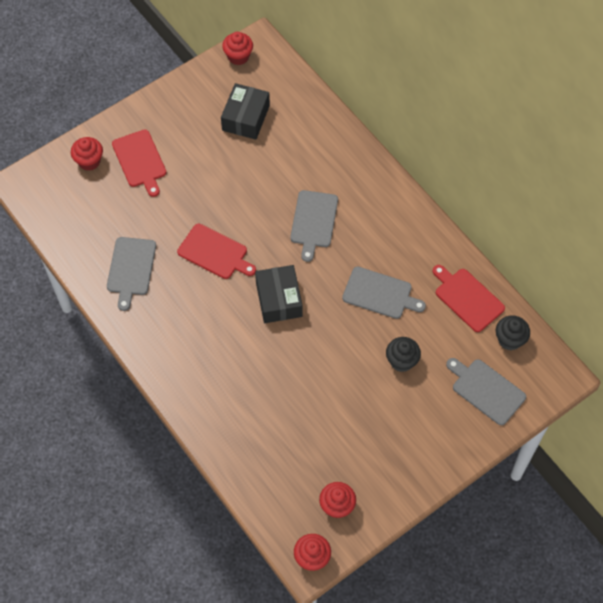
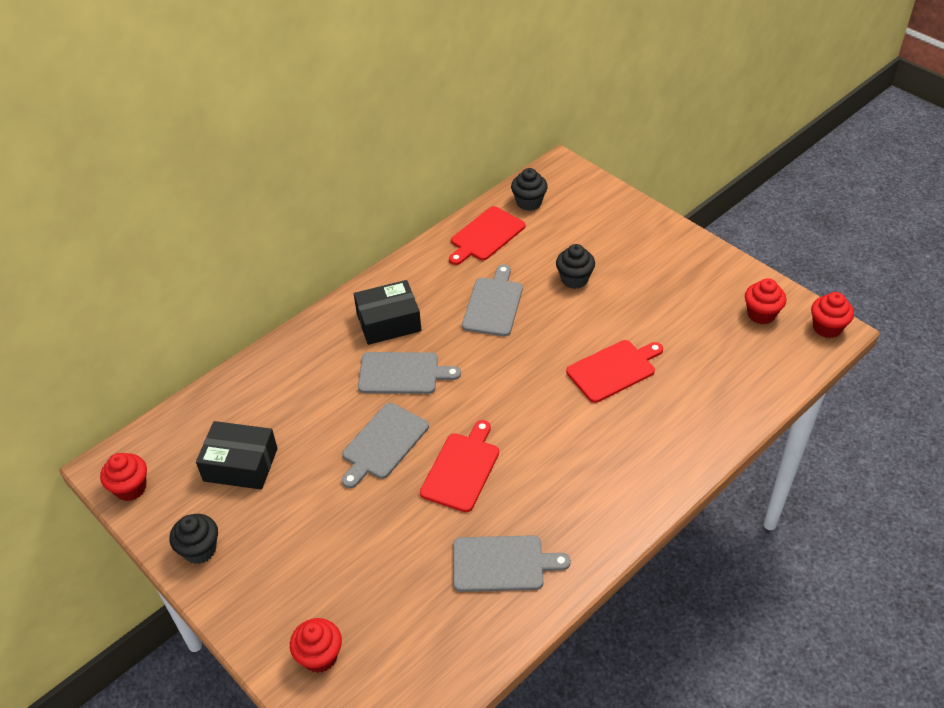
camera: 95 degrees left, 15 degrees down
red cutting board [112,129,166,197] -> red cutting board moved to [566,340,663,403]
black box [255,265,303,323] -> black box moved to [354,280,422,345]
grey cutting board [446,358,526,425] -> grey cutting board moved to [342,403,429,488]
none -> black cupcake [170,514,218,564]

